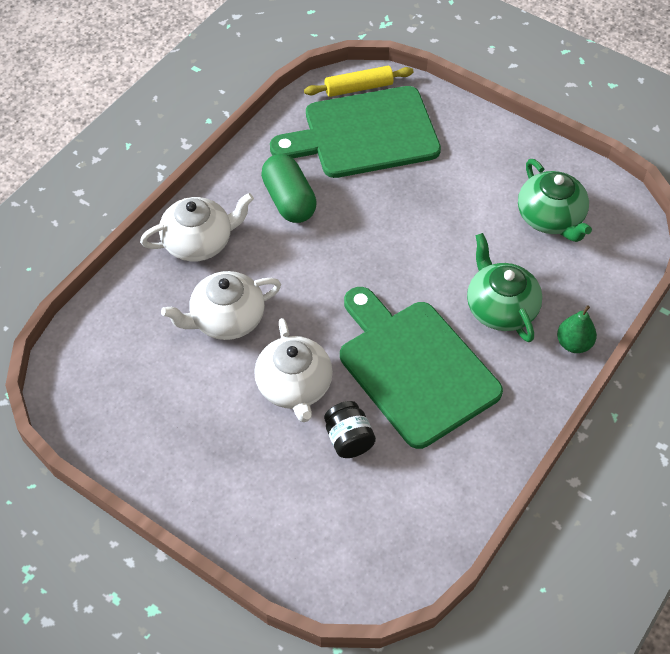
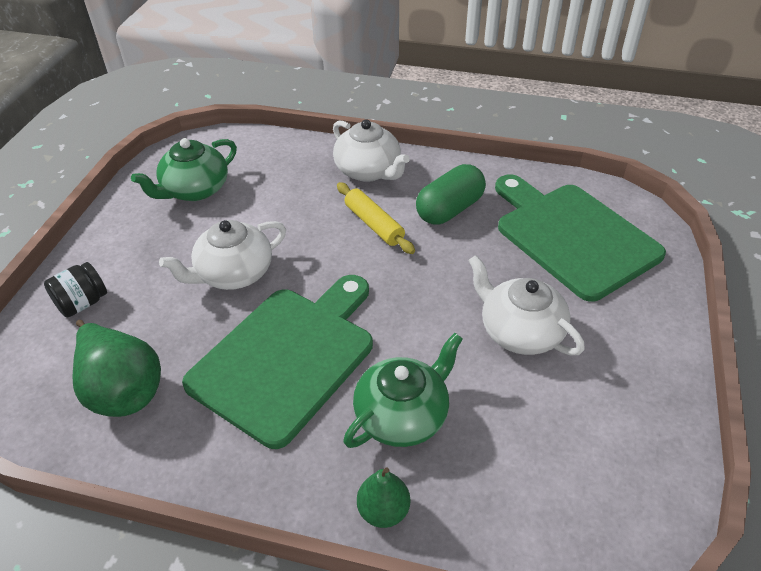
camera: 70 degrees right, 10 degrees down
white teapot [161,271,281,340] -> white teapot moved to [468,255,585,355]
yellow rolling pin [304,66,414,97] -> yellow rolling pin moved to [337,182,415,254]
black jar [324,401,376,458] -> black jar moved to [44,262,107,317]
green teapot [518,159,592,242] -> green teapot moved to [131,138,237,201]
none -> green pear [72,320,161,417]

